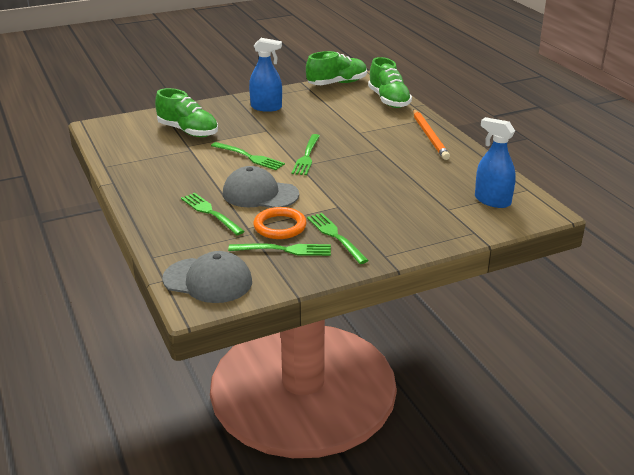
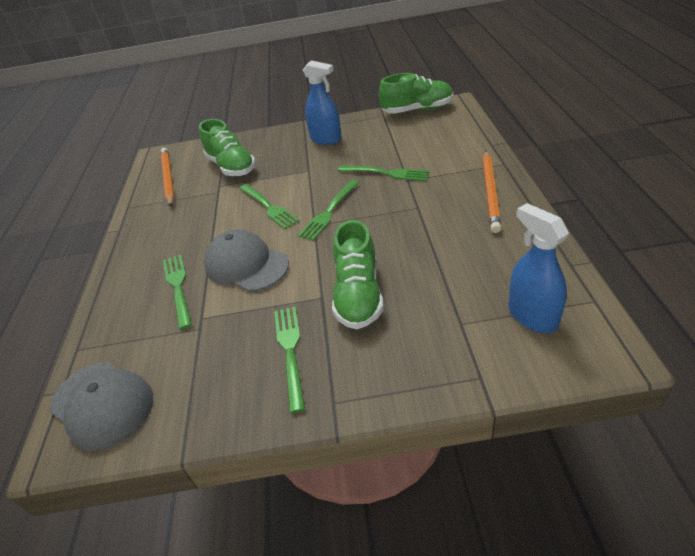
camera: 25 degrees right, 10 degrees up
green fork [228,243,331,256] -> green fork moved to [338,165,430,181]
orange ring [253,207,307,239] -> none
green shoe [368,57,412,108] -> green shoe moved to [332,220,383,329]
none -> orange pencil [161,148,175,207]

